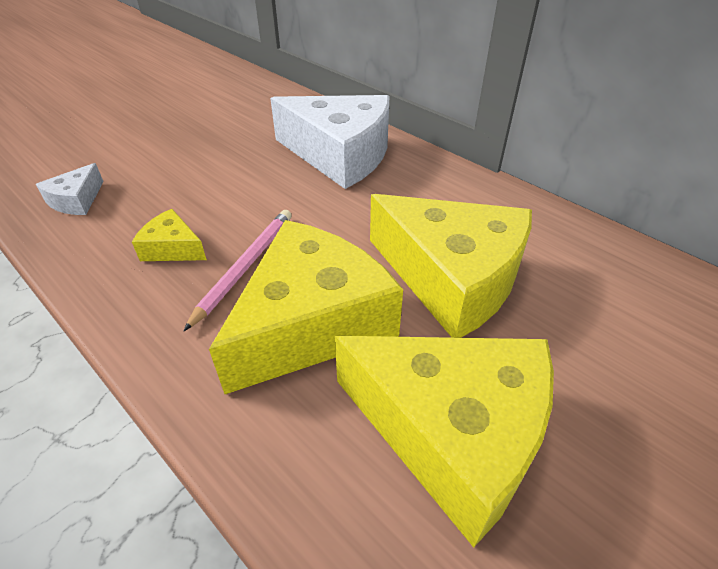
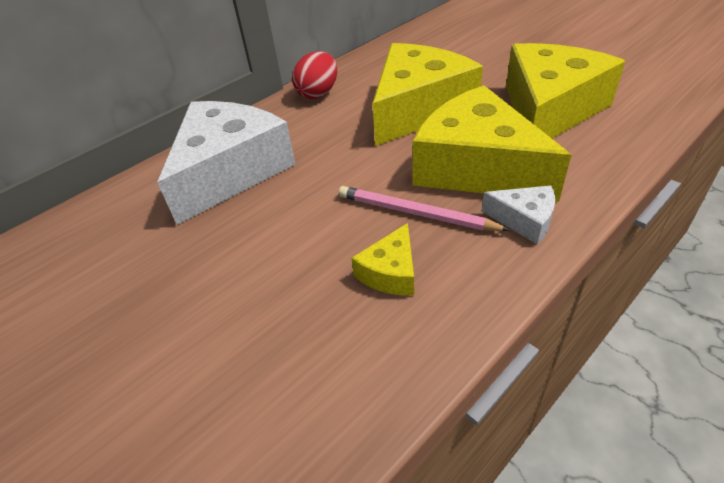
camera: 85 degrees left, 0 degrees up
white cheese [36,163,104,215] -> white cheese moved to [482,185,555,244]
none -> red egg [292,51,337,99]

